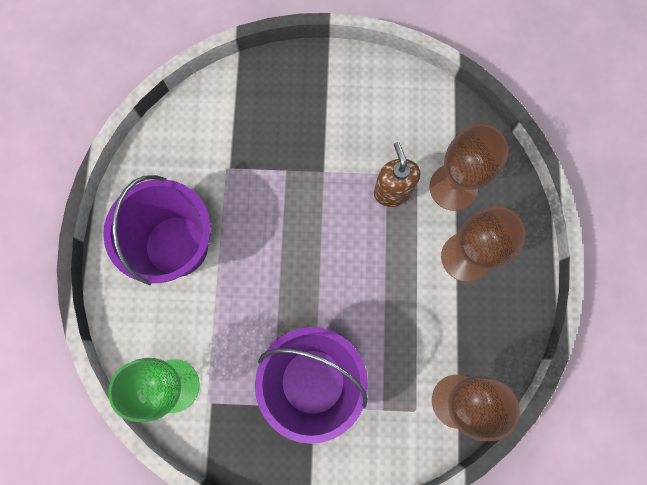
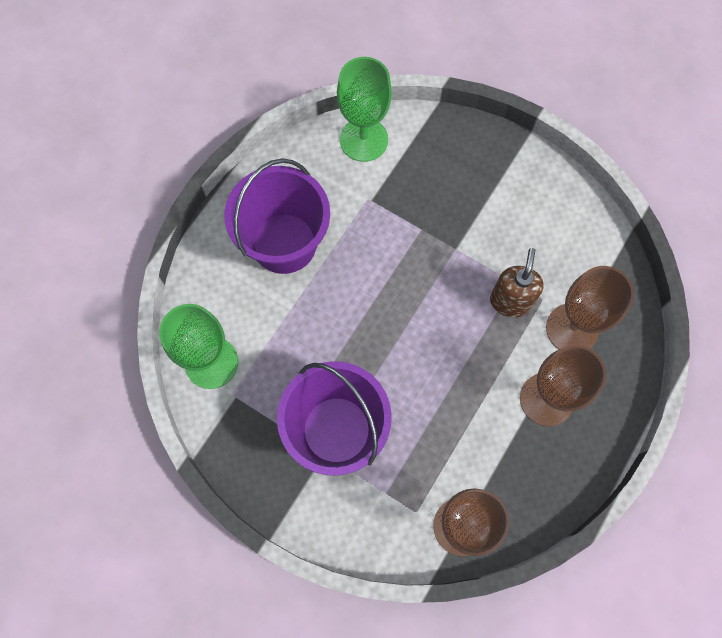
camera: 30 degrees right, 5 degrees down
none -> green goblet [337,57,392,162]

